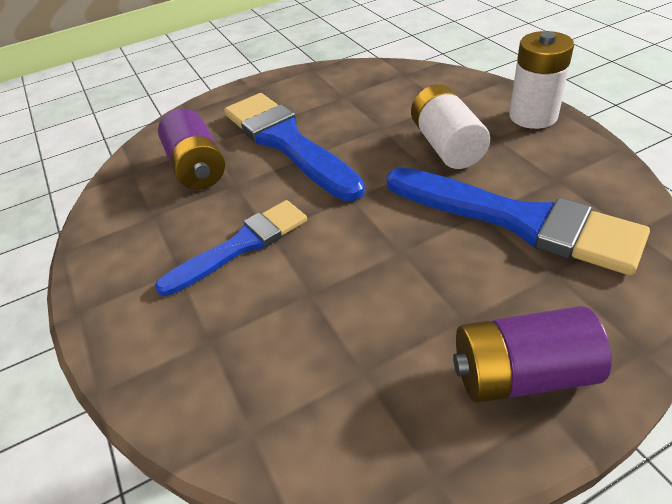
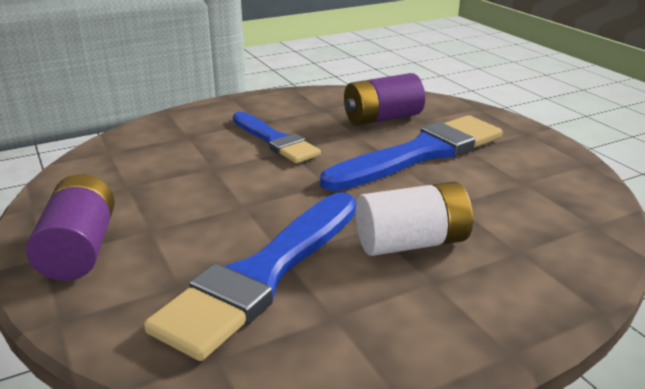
camera: 85 degrees right, 15 degrees down
white battery [509,31,574,129] -> none

